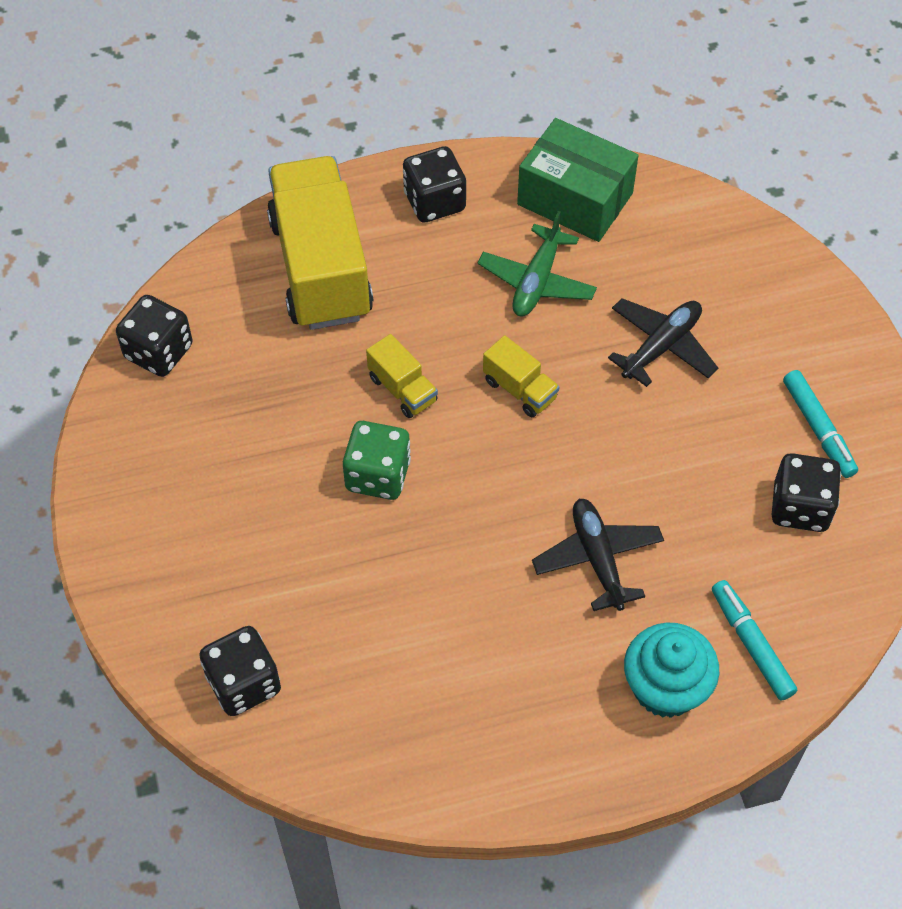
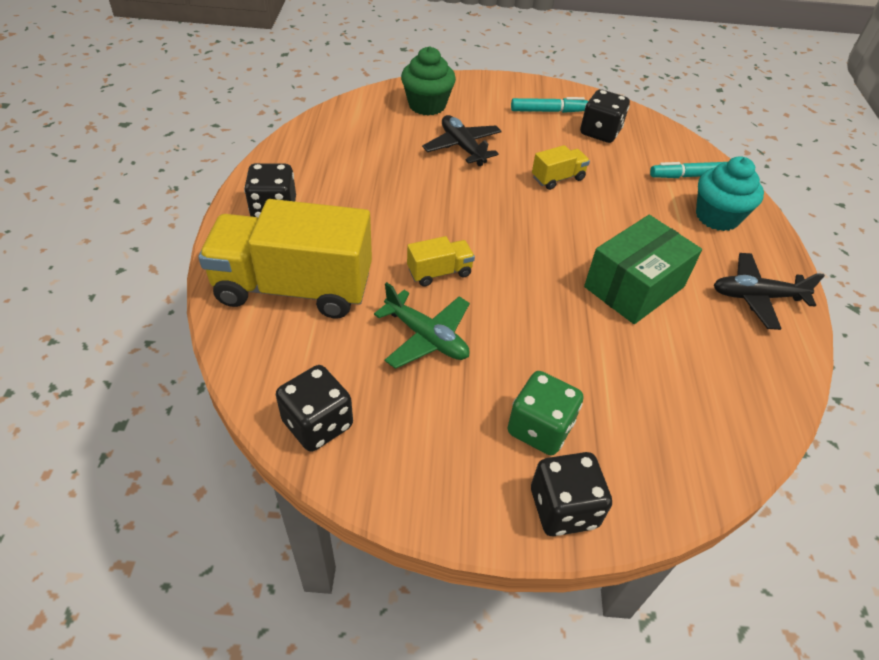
camera: 75 degrees left, 10 degrees down
black dice [199,626,281,716] -> black dice moved to [531,452,612,536]
green dice [343,421,411,500] -> green dice moved to [508,371,583,455]
green plane [478,211,597,316] -> green plane moved to [374,282,470,369]
yellow truck [483,335,559,417] -> yellow truck moved to [532,145,590,190]
green box [517,118,639,242] -> green box moved to [584,215,702,324]
black plane [532,499,664,611] -> black plane moved to [714,253,825,330]
none -> green cupcake [401,46,456,116]

